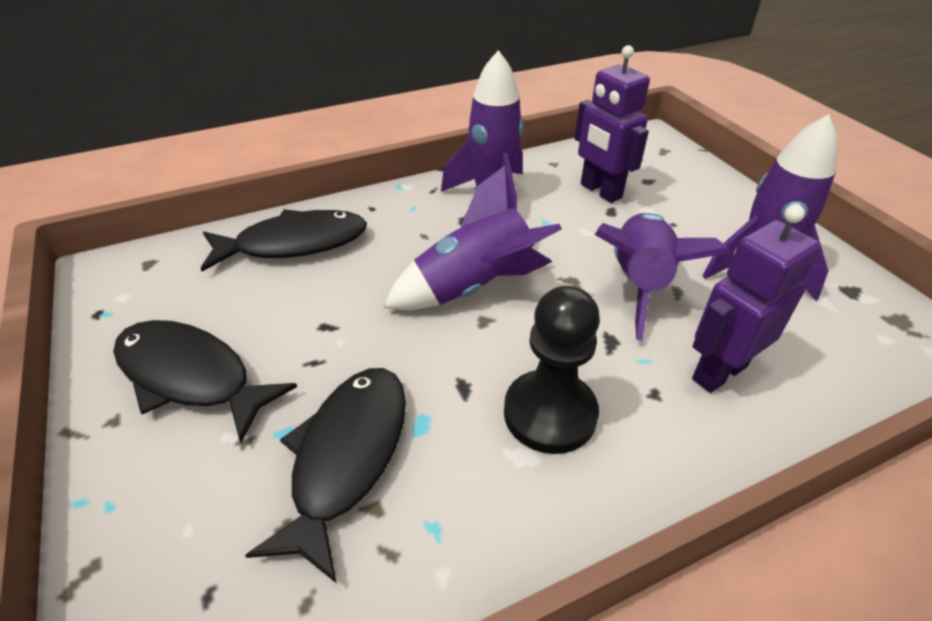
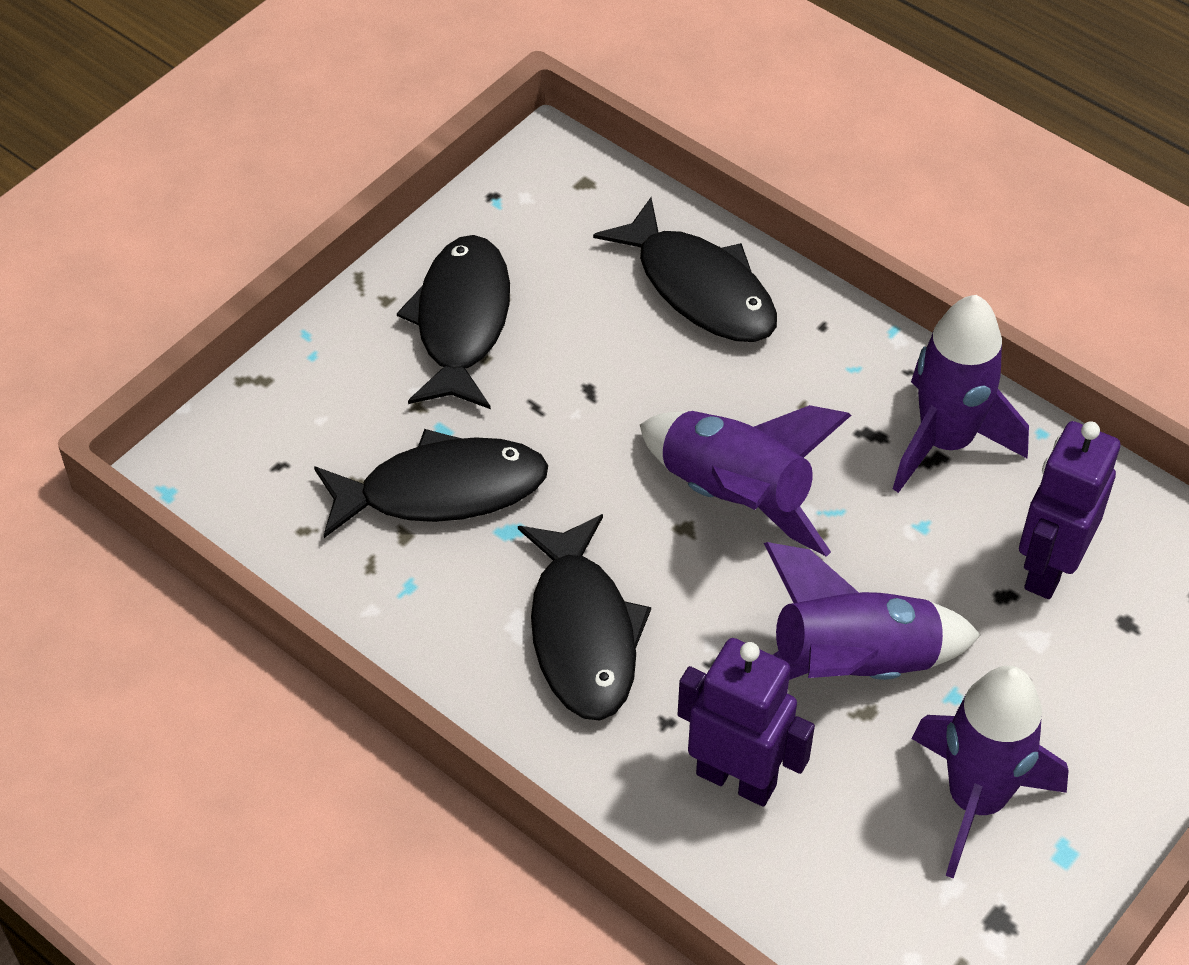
camera: 65 degrees right, 10 degrees up
black pawn [504,286,600,454] -> black fish [518,514,651,721]

